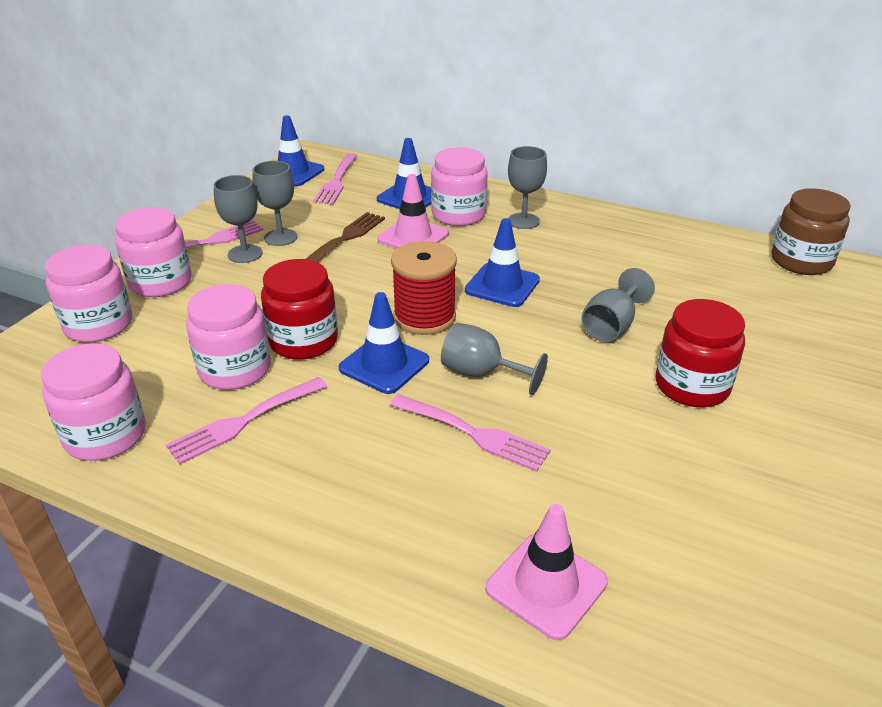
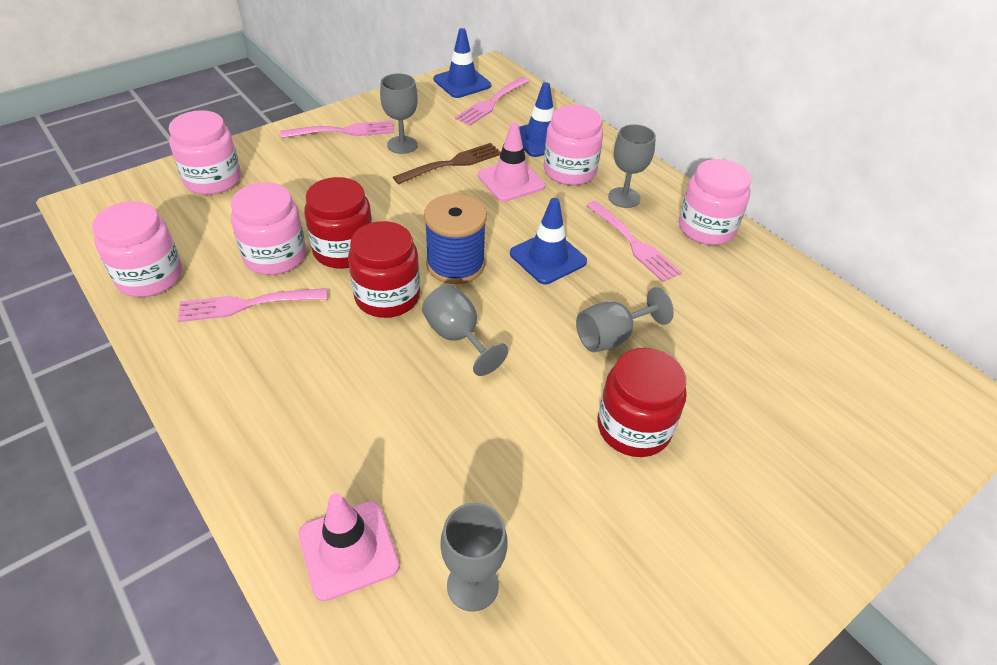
camera: 25 degrees right, 10 degrees up
pink jar [115,207,192,297] -> pink jar moved to [679,159,751,245]
grey goblet [214,175,263,263] -> grey goblet moved to [440,503,508,612]
blue traffic cone [339,292,429,394] -> red jar [348,221,420,318]
pink fork [390,394,551,472] -> pink fork moved to [586,201,682,282]
red spool [391,241,457,335] -> blue spool [424,194,487,284]
brown jar [772,188,851,275] -> none

